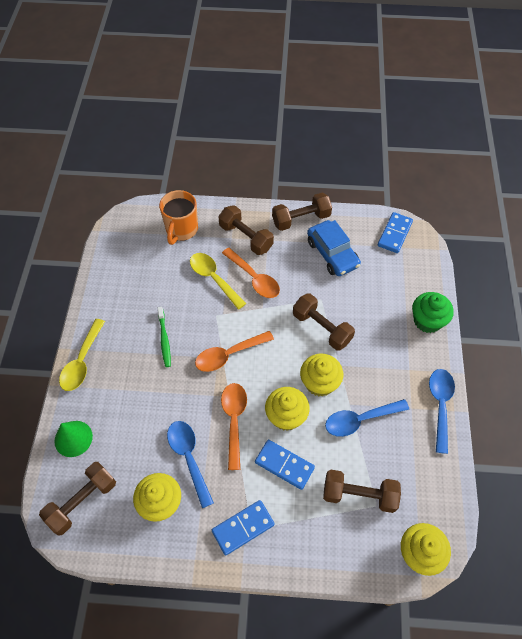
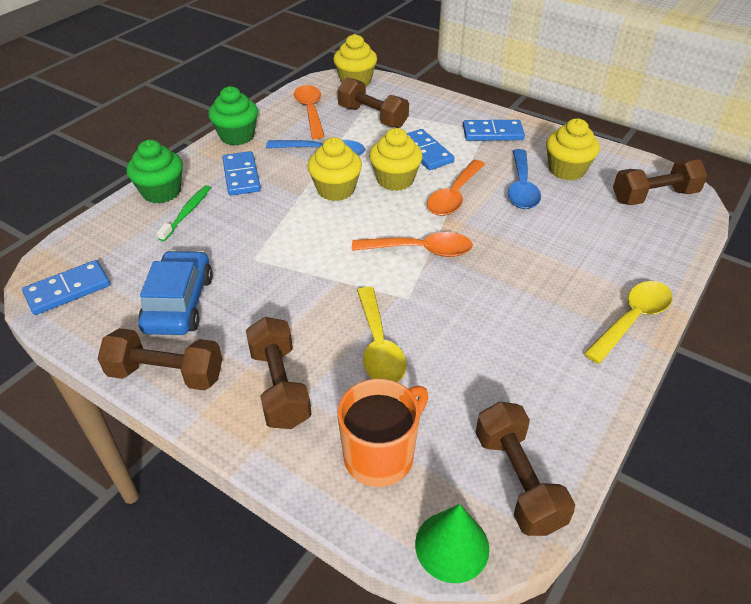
camera: 150 degrees left, 15 degrees down
green cone [54,421,93,457] -> green cone moved to [415,504,489,583]
green toothbrush [158,307,171,367] -> green toothbrush moved to [157,185,211,242]
orange spoon [222,248,280,298] -> orange spoon moved to [294,85,325,139]
brown dumbbell [293,293,355,351] -> brown dumbbell moved to [476,401,575,536]
blue spoon [429,369,455,454] -> green cupcake [208,86,258,145]
none -> blue domino [222,151,261,195]

